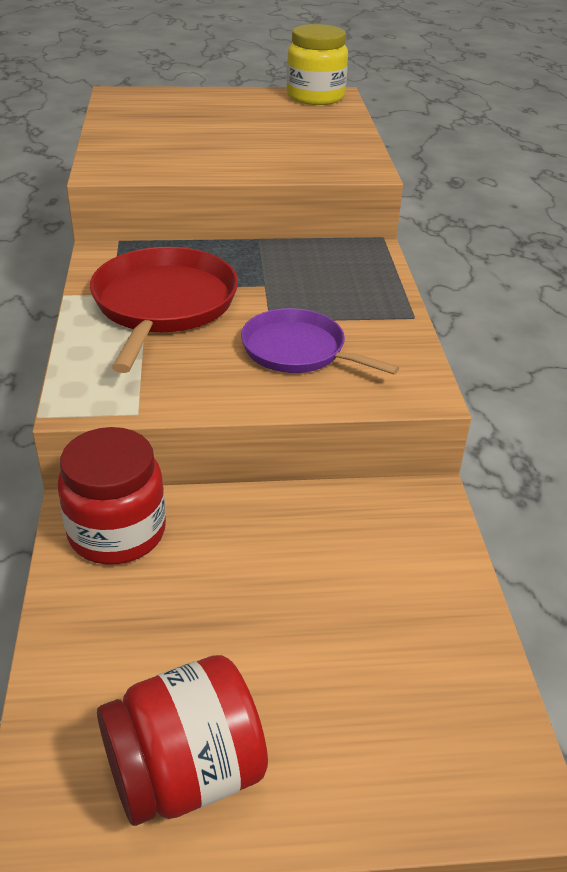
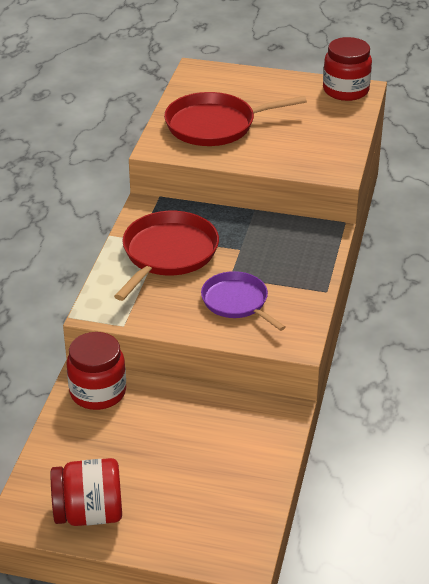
camera: 20 degrees right, 0 degrees up
yellow jar [287,24,348,105] -> red jar [323,37,372,101]
none -> red pan [164,92,307,146]

